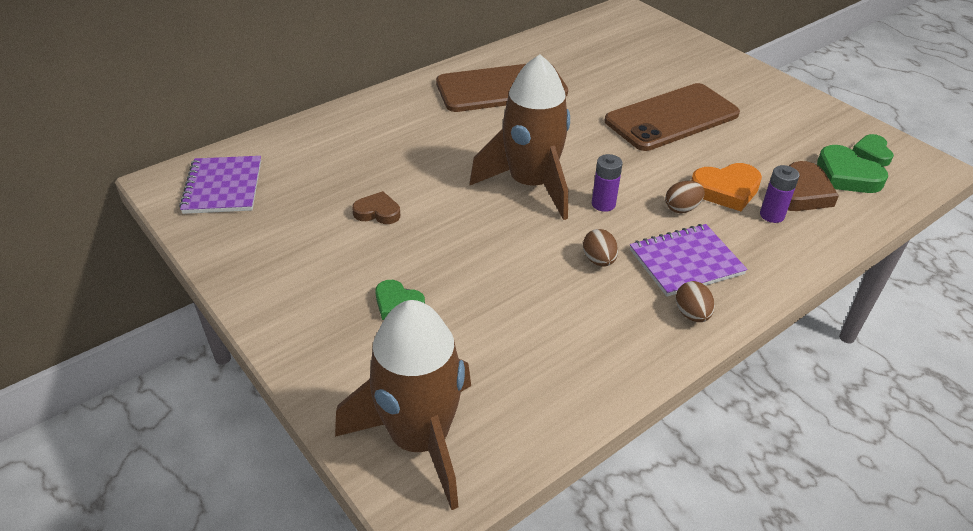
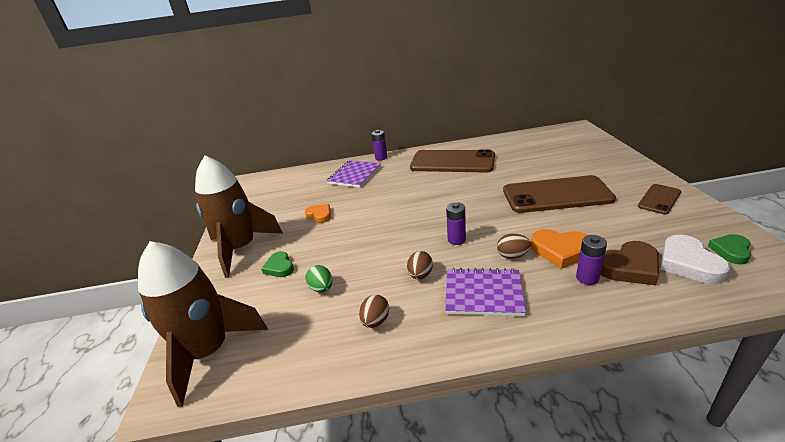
camera: 35 degrees right, 10 degrees down
purple notebook [179,156,261,214] -> purple notebook moved to [327,160,381,188]
brown heart [352,191,400,224] -> orange heart [305,204,331,223]
brown rocket [469,54,570,220] -> brown rocket moved to [195,156,283,278]
brown egg [675,281,715,322] -> brown egg moved to [359,294,389,328]
green heart [817,145,888,193] -> white heart [660,234,730,284]
none -> green egg [306,265,332,292]
none -> purple battery [372,130,387,161]
none -> brown phone [638,184,681,215]

